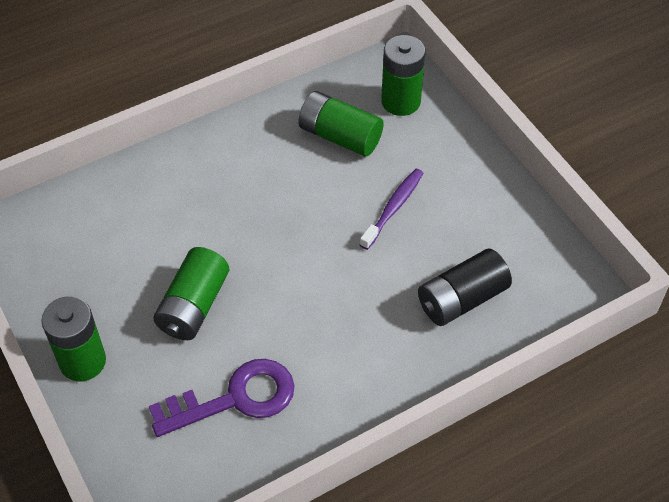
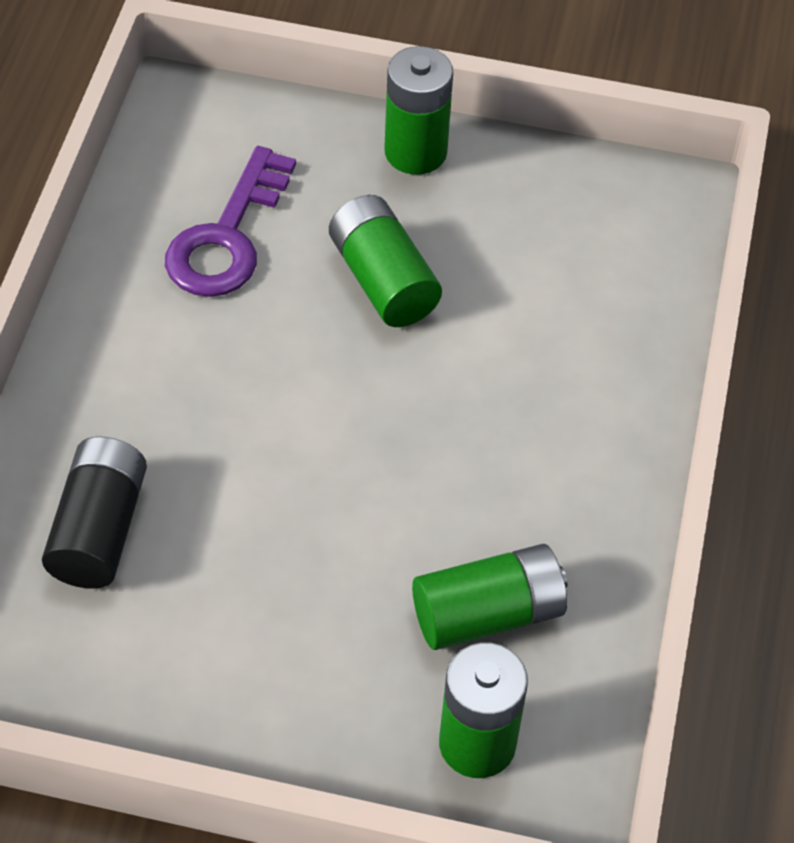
camera: 130 degrees right, 0 degrees up
purple toothbrush [360,169,423,250] -> none

